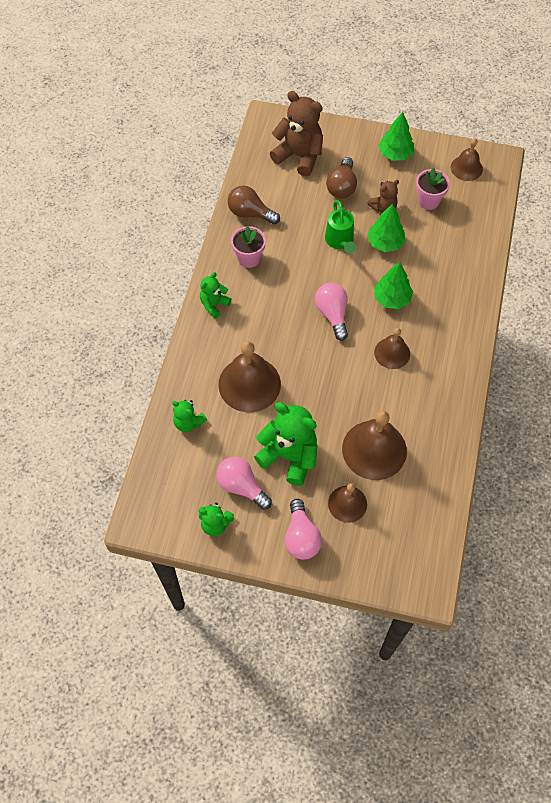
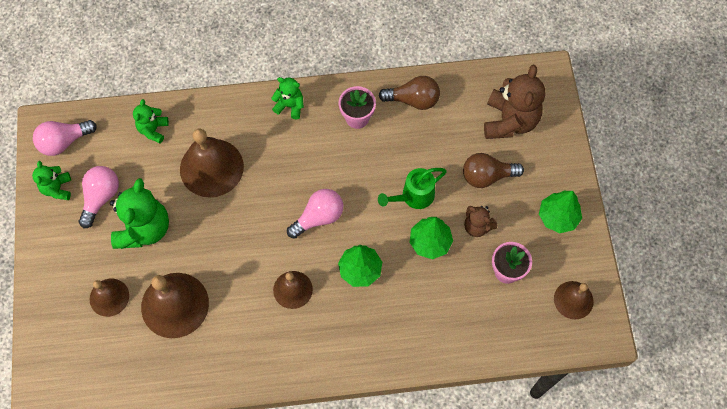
camera: 70 degrees right, 5 degrees up
brown light bulb [228,185,280,224] -> brown light bulb turned 90 degrees clockwise [379,76,440,110]
pink light bulb [284,499,322,560] -> pink light bulb moved to [33,120,97,156]

